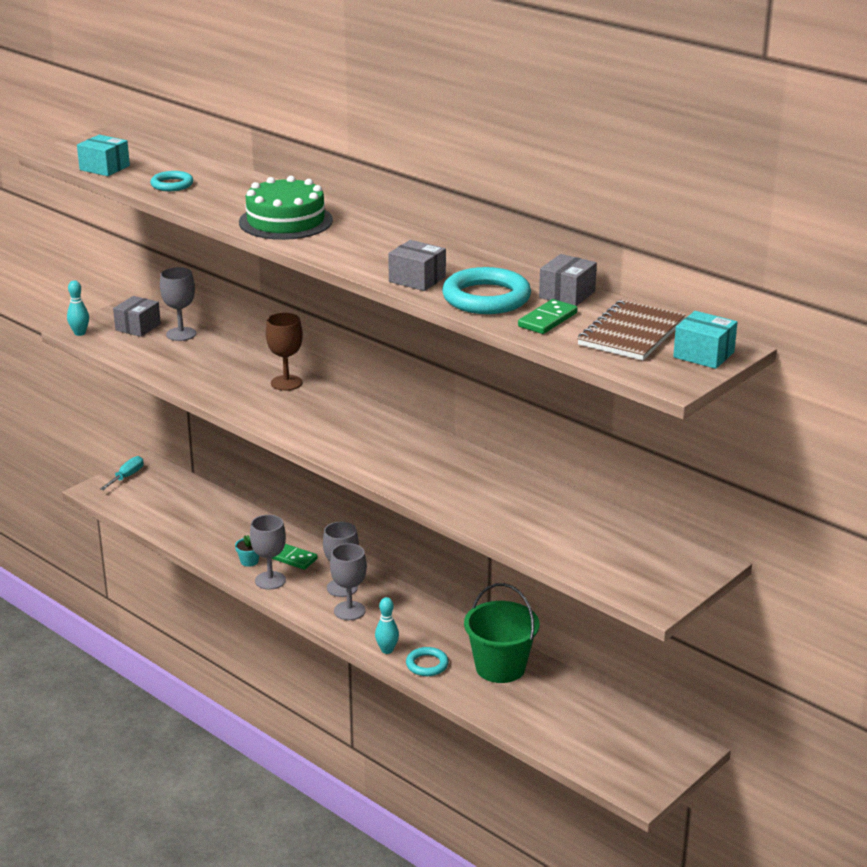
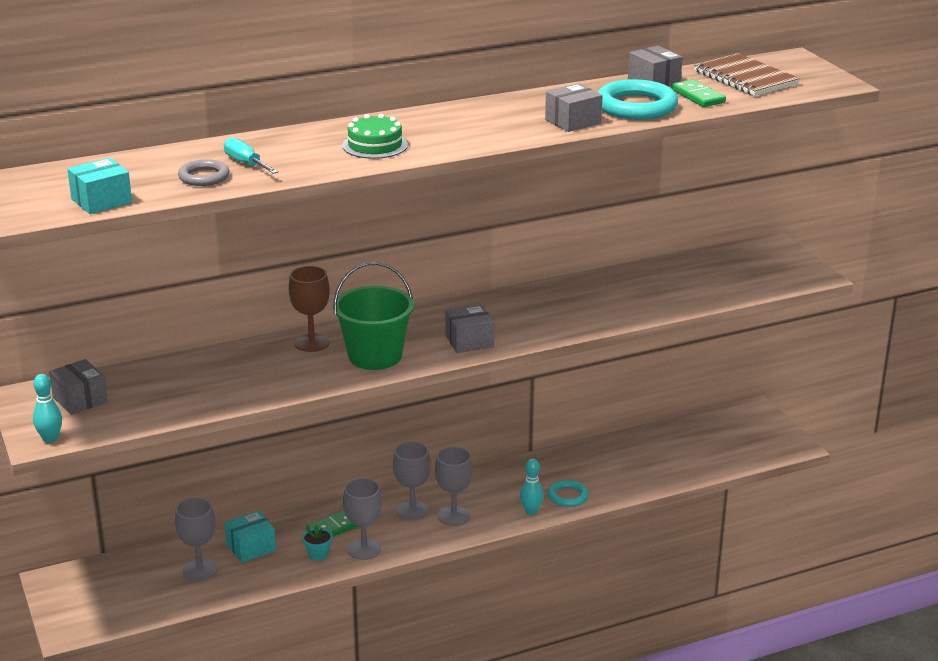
camera: 65 degrees left, 0 degrees up
turquoise screwdriver [100,456,143,490] -> turquoise screwdriver moved to [224,137,278,174]
turquoise ring [150,171,193,191] -> grey ring [178,159,230,186]
grey goblet [160,267,196,341] -> grey goblet moved to [175,498,217,581]
green cake [239,176,333,240] -> green cake [342,114,408,159], size x0.64
green bucket [464,583,539,683] -> green bucket moved to [333,262,414,370]
turquoise box [673,311,737,369] -> turquoise box moved to [225,510,276,563]
none -> grey box [445,305,494,353]

